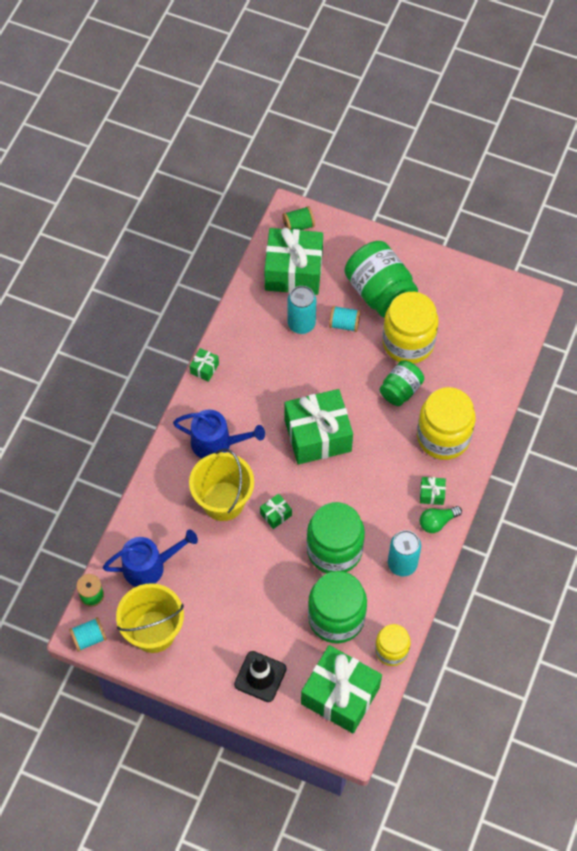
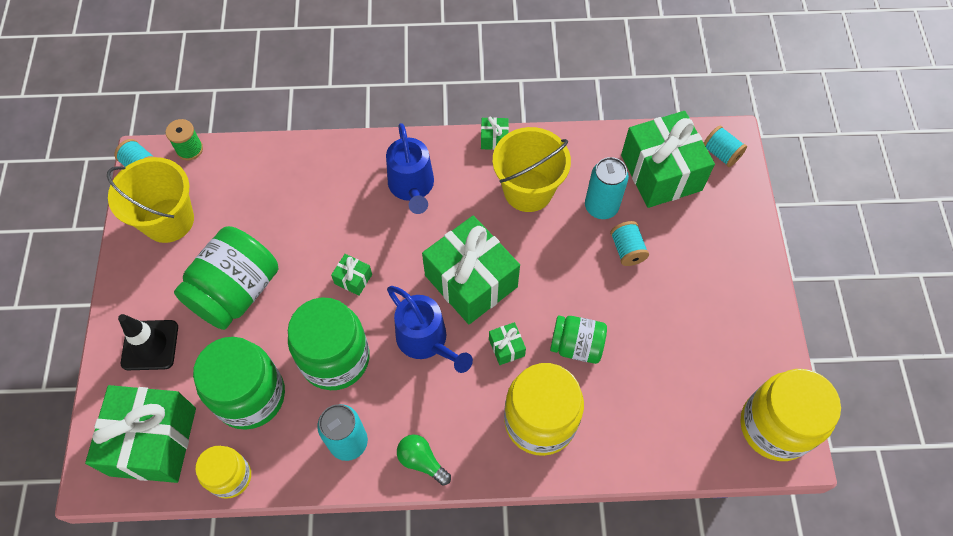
camera: 65 degrees right, 0 degrees up
blue watering can [103,529,198,587] -> blue watering can moved to [387,286,473,373]
yellow bucket [189,448,254,521] -> yellow bucket moved to [493,127,571,212]
green spool [282,206,315,230] -> turquoise spool [704,125,747,167]
green jar [344,241,418,318] -> green jar moved to [174,226,278,330]
yellow jar [382,292,439,364] -> yellow jar moved to [740,369,841,461]
green gift [420,477,446,505] -> green gift moved to [489,322,526,365]

